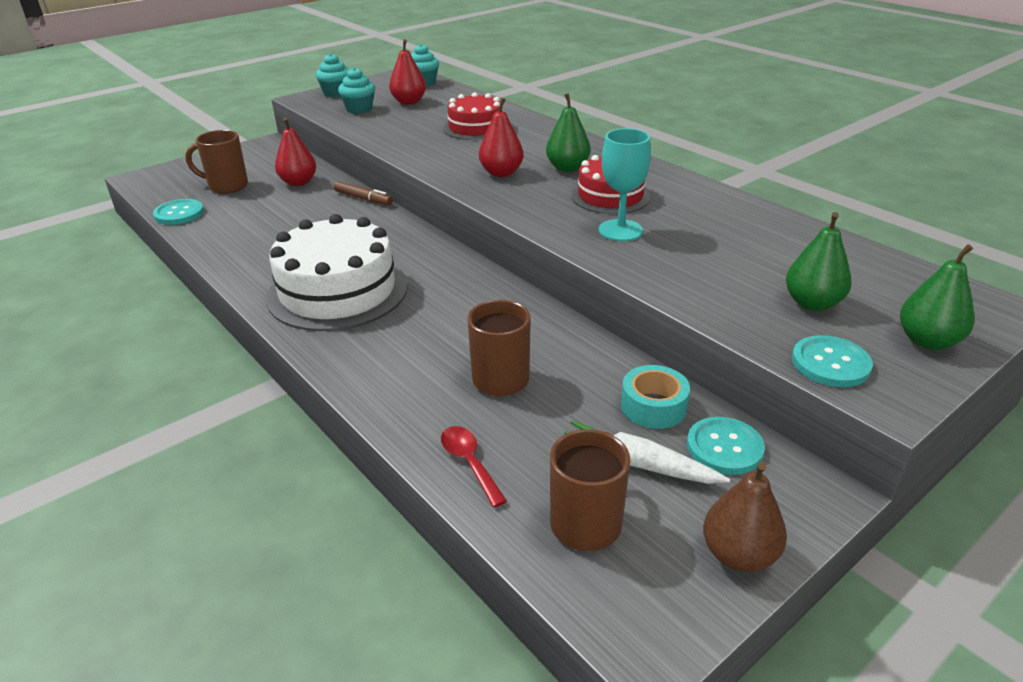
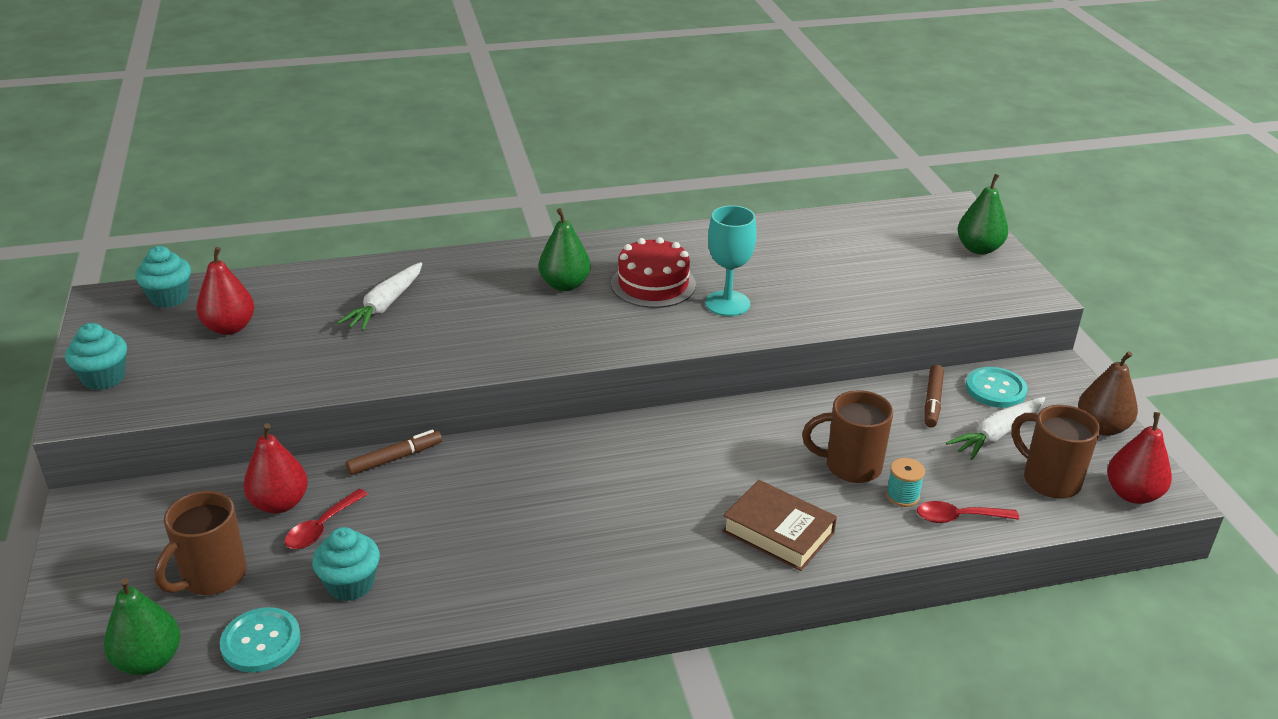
camera: 65 degrees left, 0 degrees up
white cake [266,214,408,331] -> none
turquoise cupcake [338,67,375,114] -> turquoise cupcake moved to [312,527,380,601]
red cake [443,92,500,140] -> white carrot [337,262,422,331]
red pear [479,98,524,177] -> red pear moved to [1107,412,1172,504]
turquoise tape [621,365,690,429] -> brown marker [924,365,944,428]
green pear [786,212,852,311] -> green pear moved to [104,578,180,675]
turquoise button [792,335,873,387] -> none
none -> red spoon [284,489,368,549]
none -> brown book [722,480,837,571]
none -> turquoise spool [886,458,925,507]

